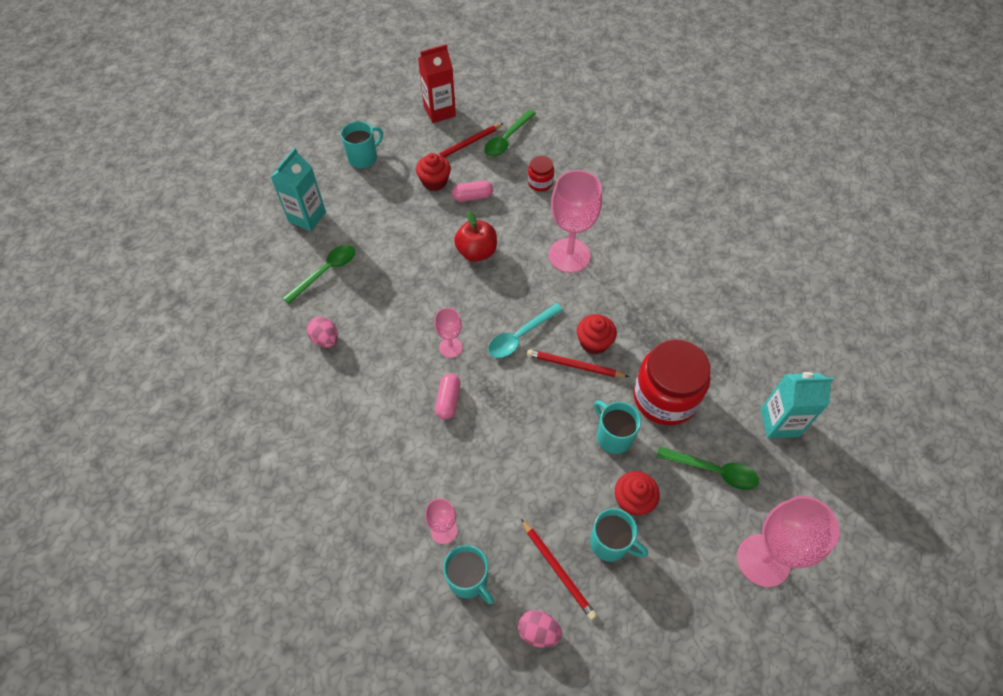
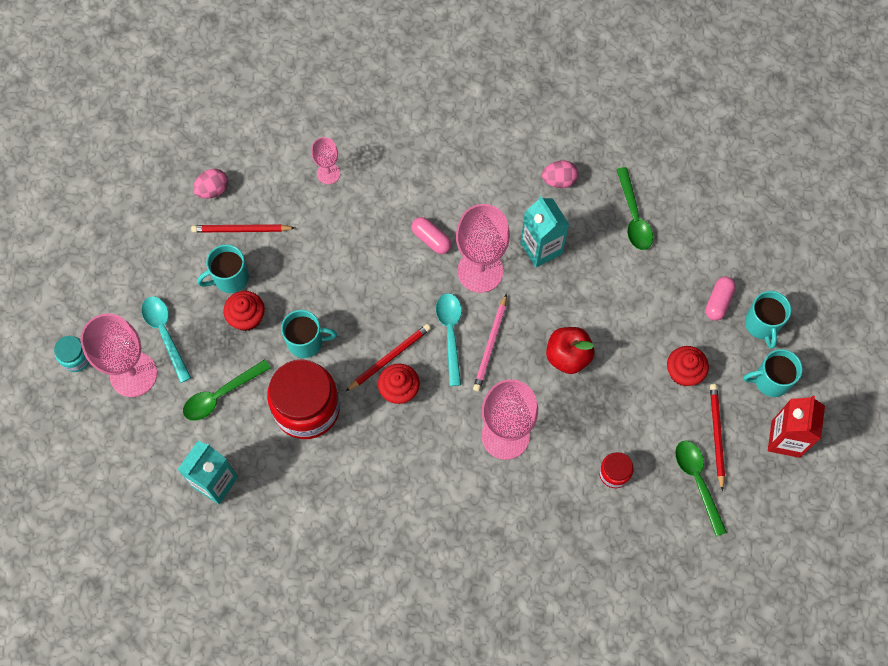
camera: 125 degrees right, 10 degrees up
turquoise carton [270,148,326,231] -> turquoise carton moved to [521,196,569,268]
pink goblet [434,308,462,358] -> pink goblet [456,204,510,293], size x1.92
turquoise mug [443,545,494,604] -> turquoise mug moved to [743,349,803,397]
pink capsule [452,180,493,202] -> pink capsule moved to [705,276,736,321]
none -> turquoise jar [54,336,89,372]
none -> turquoise spoon [141,296,191,383]
none -> pink pencil [473,294,507,392]

